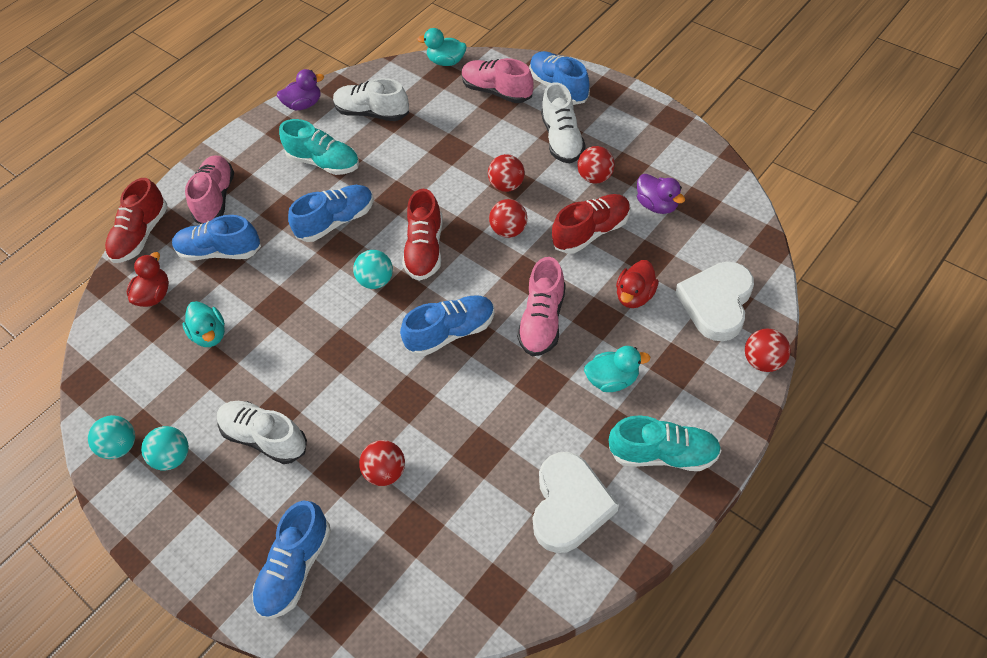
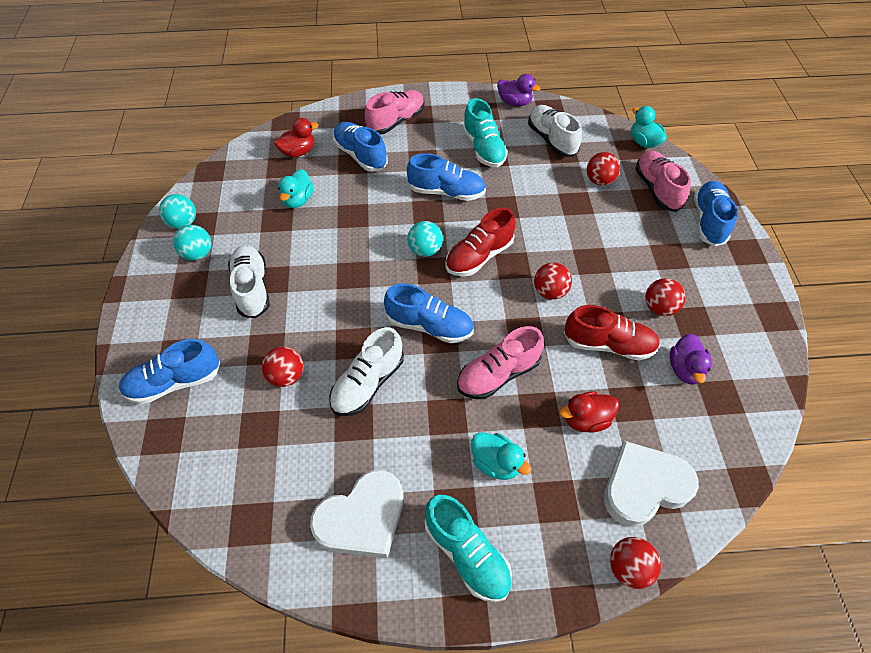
camera: 40 degrees right, 0 degrees up
red shoe [105,178,168,263] -> none
red ball [488,154,525,192] -> red ball moved to [587,152,620,186]
white shoe [541,82,586,163] -> white shoe moved to [329,327,404,416]

